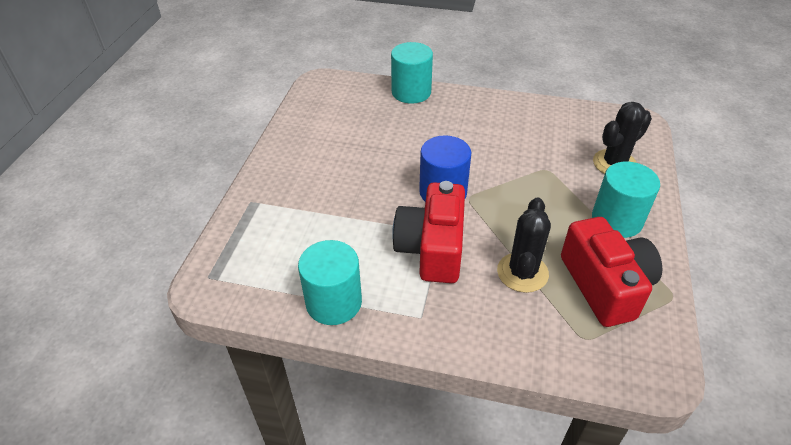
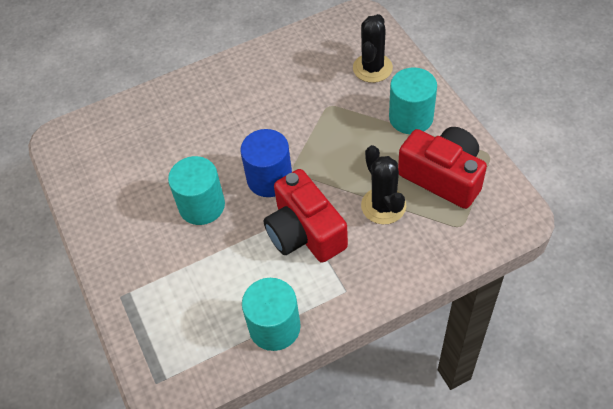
camera: 35 degrees left, 10 degrees up
turquoise cylinder [391,42,433,104] -> turquoise cylinder moved to [168,156,225,225]

